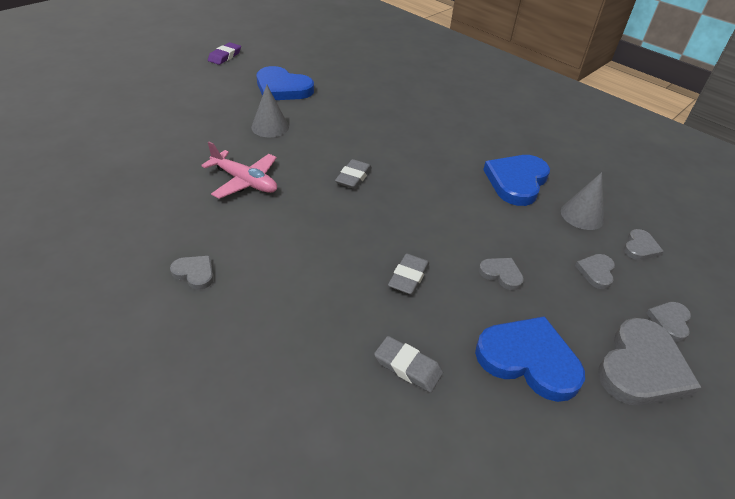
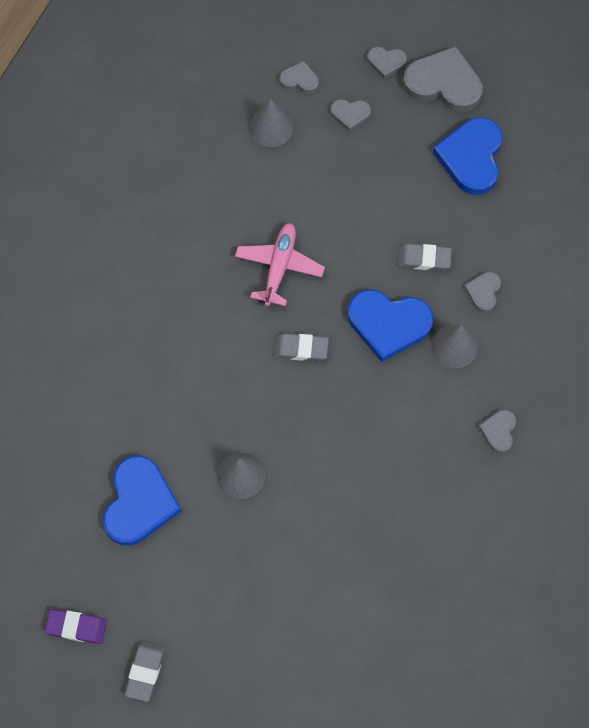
camera: 105 degrees left, 25 degrees up
pink plane [201,142,277,199] -> pink plane moved to [235,223,325,306]
grey eraser [374,336,443,393] -> grey eraser moved to [125,641,165,702]
grey heart [479,258,524,290] -> grey heart moved to [464,272,501,312]
blue heart [483,155,550,206] -> blue heart moved to [348,290,434,362]
none -> grey cone [431,324,478,368]

